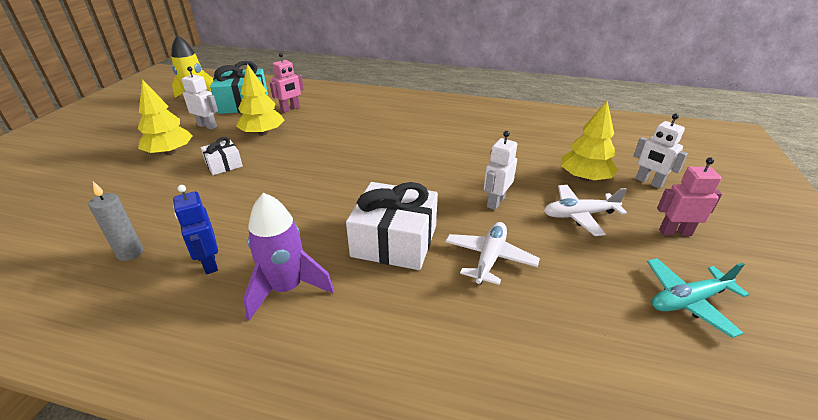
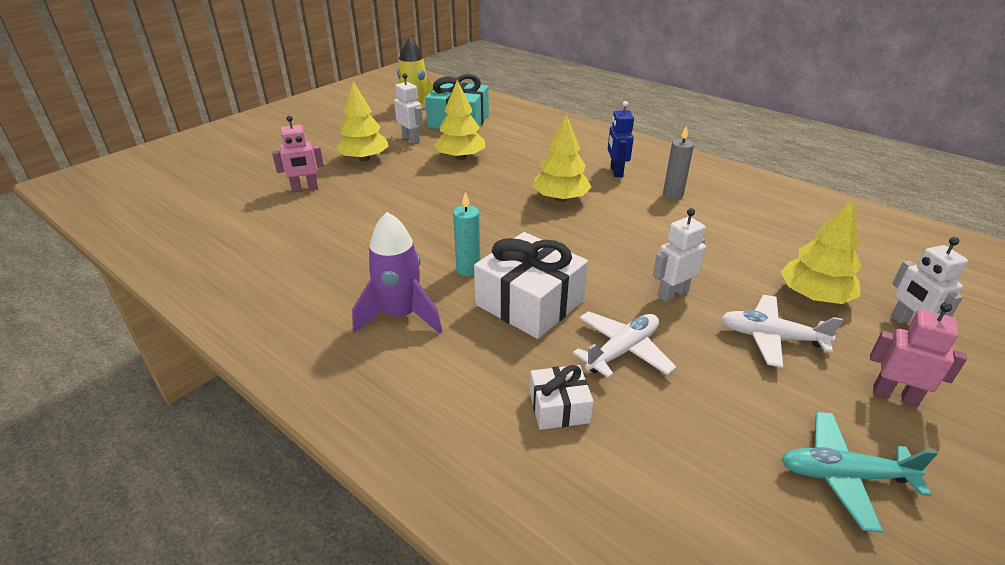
camera: 25 degrees right, 0 degrees up
grey candle [88,181,143,261] -> grey candle moved to [663,125,694,199]
blue robot [173,185,218,274] -> blue robot moved to [608,101,634,177]
white gift [200,137,243,175] -> white gift moved to [530,365,594,430]
pink robot [269,52,304,113] -> pink robot moved to [272,116,324,192]
none -> turquoise candle [453,192,481,276]
none -> yellow tree [533,114,592,202]

